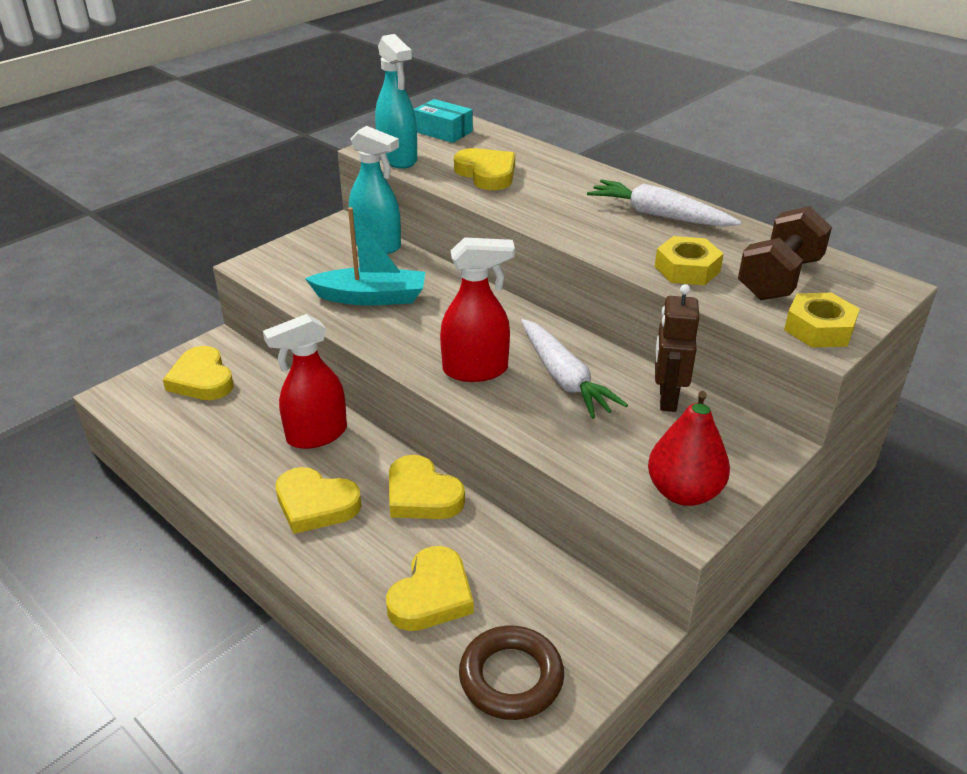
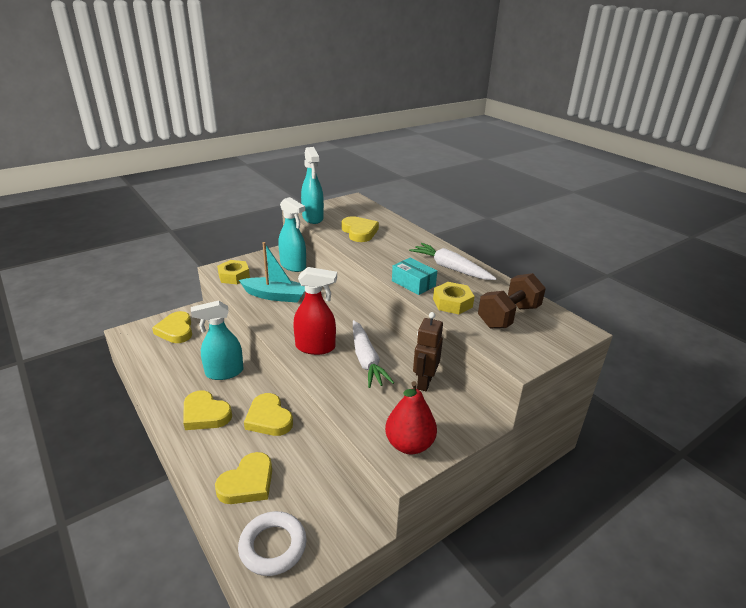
camera: 10 degrees right, 5 degrees down
red spray bottle [263,314,347,449] -> turquoise spray bottle [191,301,243,380]
turquoise box [414,99,473,143] -> turquoise box moved to [392,258,437,295]
brown ring [459,626,564,720] -> white ring [238,511,307,576]
yellow nut [784,293,860,348] -> yellow nut moved to [217,260,250,284]

